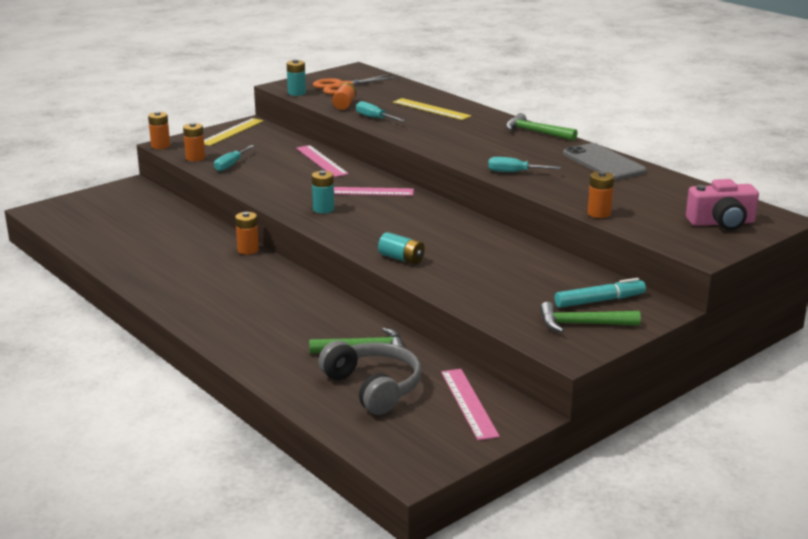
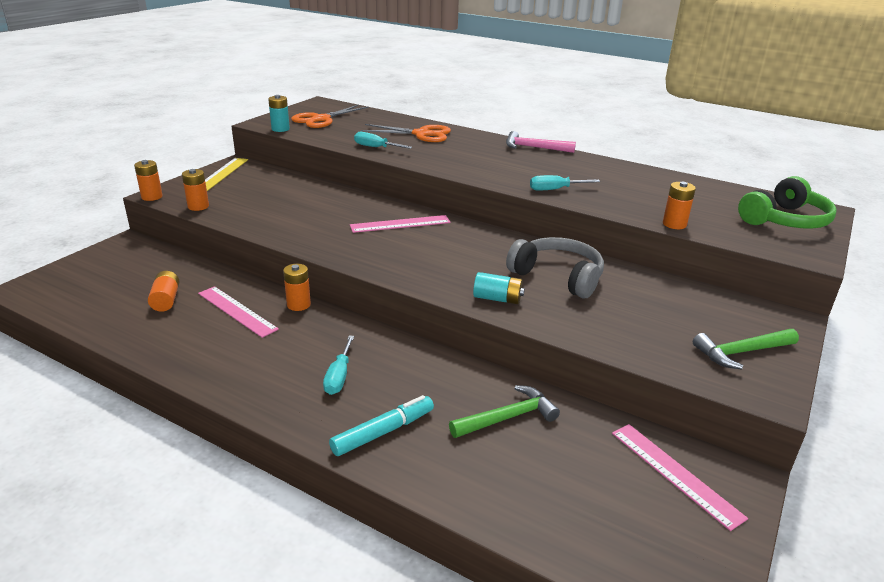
camera: 20 degrees left, 5 degrees up
turquoise screwdriver [214,145,254,171] -> turquoise screwdriver moved to [323,335,354,395]
pink ruler [296,145,349,177] -> pink ruler moved to [198,286,279,338]
turquoise battery [312,170,334,213] -> none
grey headphones [318,341,422,415] -> grey headphones moved to [506,237,604,298]
orange battery [332,83,357,110] -> orange battery moved to [148,271,179,312]
yellow ruler [393,98,472,120] -> orange scissors [361,124,451,142]
green hammer [506,113,578,141] -> pink hammer [506,131,576,153]
turquoise marker [555,278,646,308] -> turquoise marker moved to [329,395,434,456]
grey phone [563,143,647,180] -> none
pink camera [686,179,759,230] -> green headphones [738,176,837,229]

